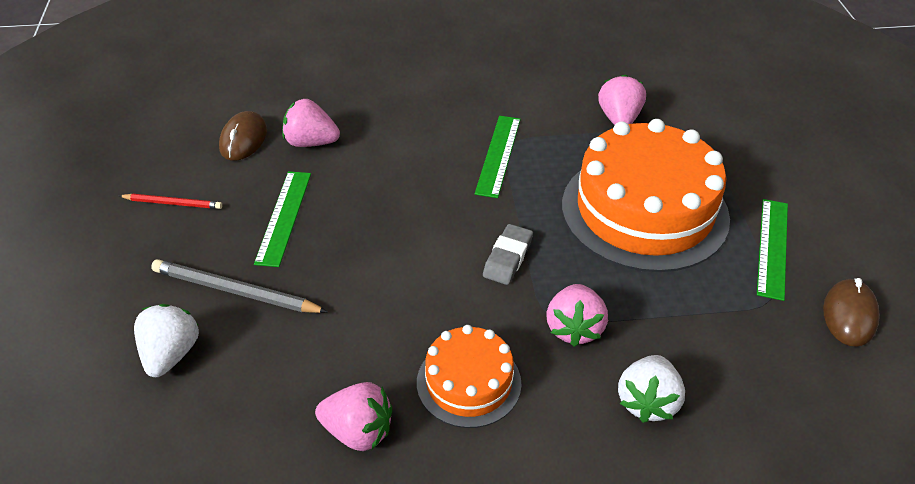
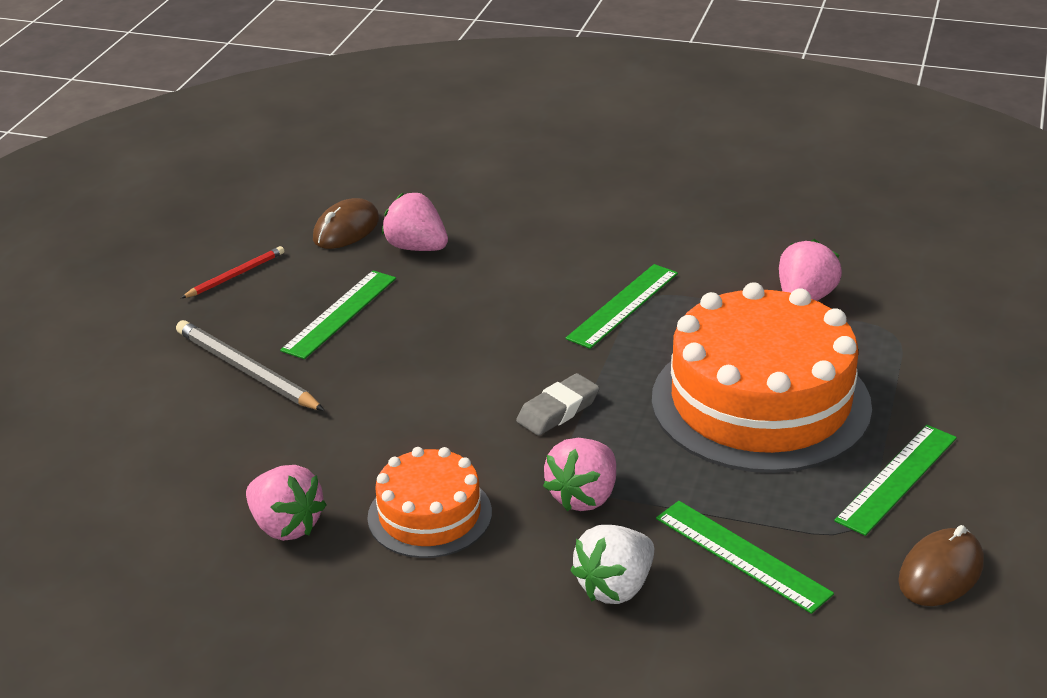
camera: 25 degrees right, 10 degrees down
red pencil [119,194,222,209] -> red pencil turned 75 degrees counterclockwise [181,246,284,298]
white strawberry [134,304,199,377] -> none
none -> green ruler [656,501,834,614]

